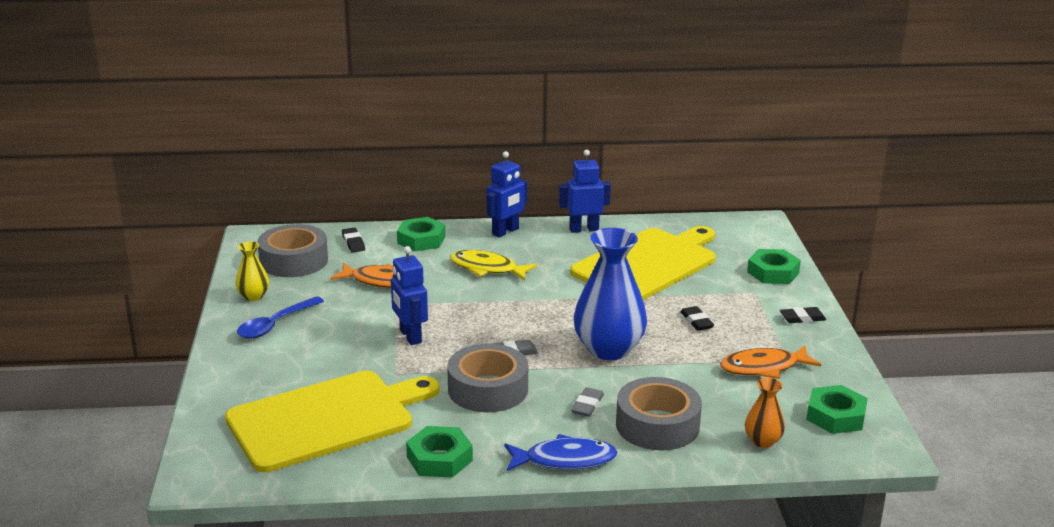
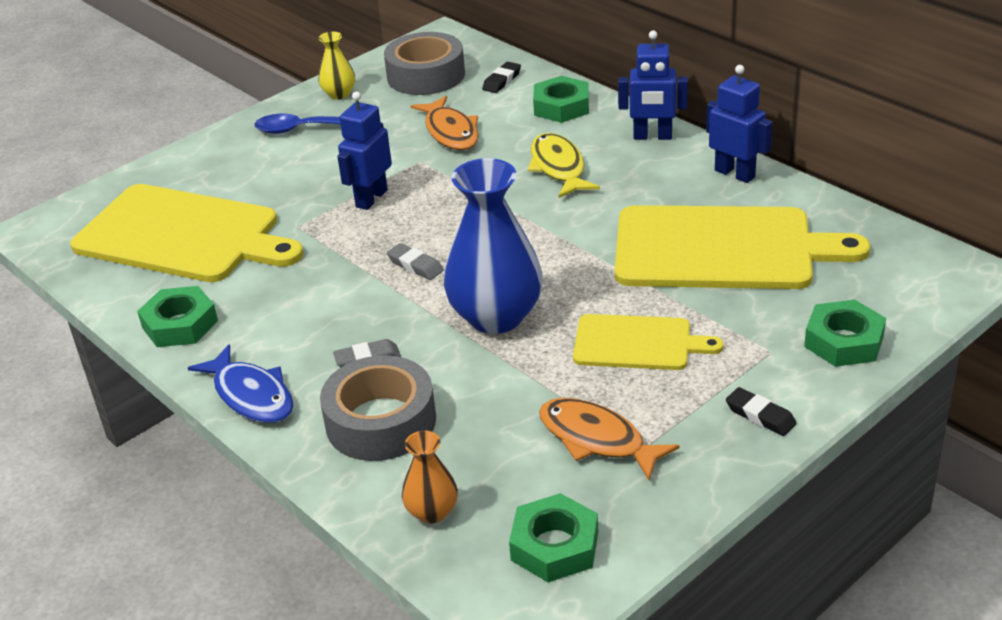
camera: 55 degrees right, 10 degrees up
grey tape [447,344,528,412] -> none
black eraser [680,306,714,331] -> yellow cutting board [573,314,724,370]

